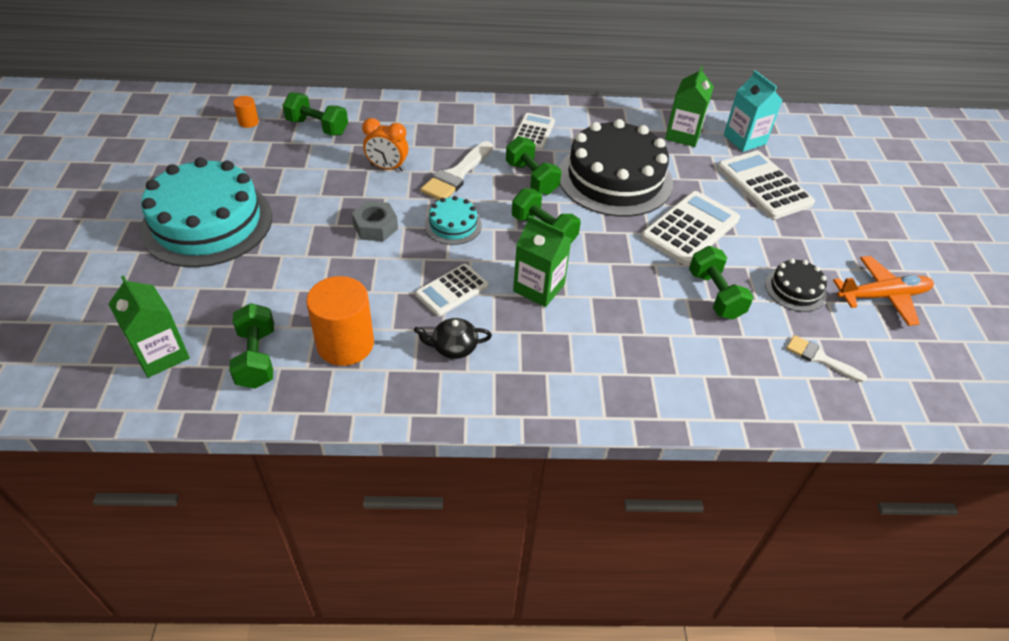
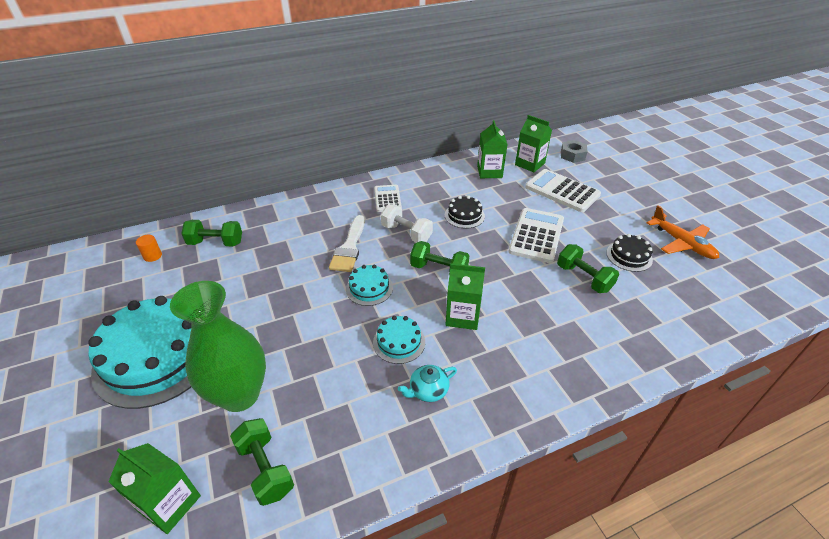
camera: 20 degrees left, 5 degrees down
orange cylinder [306,276,374,366] -> none
grey nut [352,201,398,241] -> grey nut moved to [561,140,588,163]
orange clock [362,118,408,171] -> none
black teapot [414,318,492,359] -> turquoise teapot [398,365,457,402]
white calculator [415,264,489,316] -> turquoise cake [373,316,425,364]
green dumbbell [506,136,561,195] -> white dumbbell [381,204,433,242]
black cake [559,119,673,217] -> black cake [445,196,485,228], size x0.46
turquoise carton [724,71,782,152] -> green carton [515,115,552,172]
white brush [786,335,867,382] -> none
orange plane [833,256,934,326] -> orange plane turned 90 degrees clockwise [647,206,719,259]
none -> green vase [170,281,266,412]

